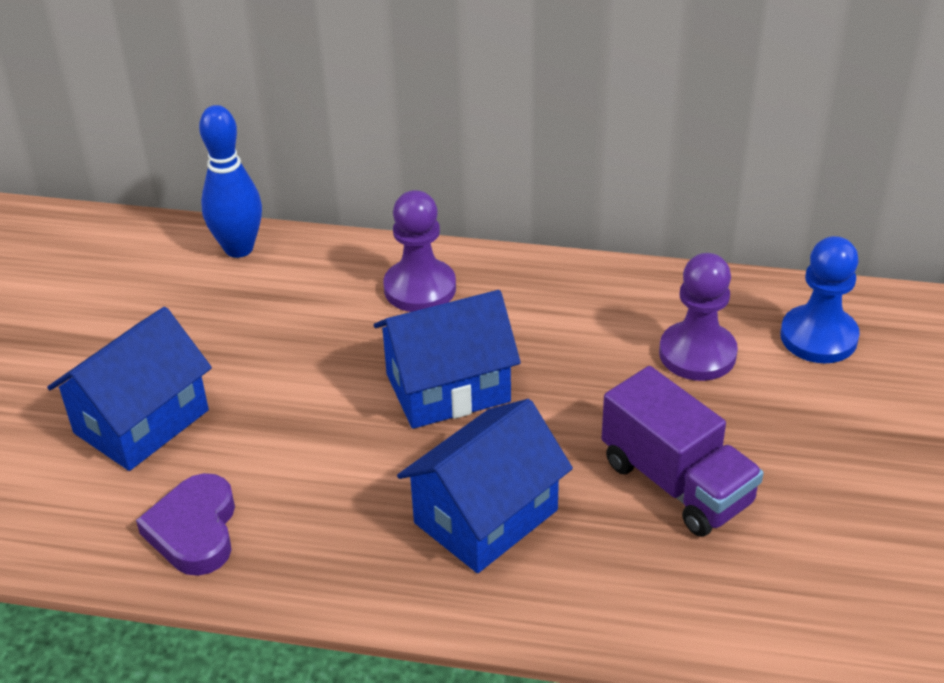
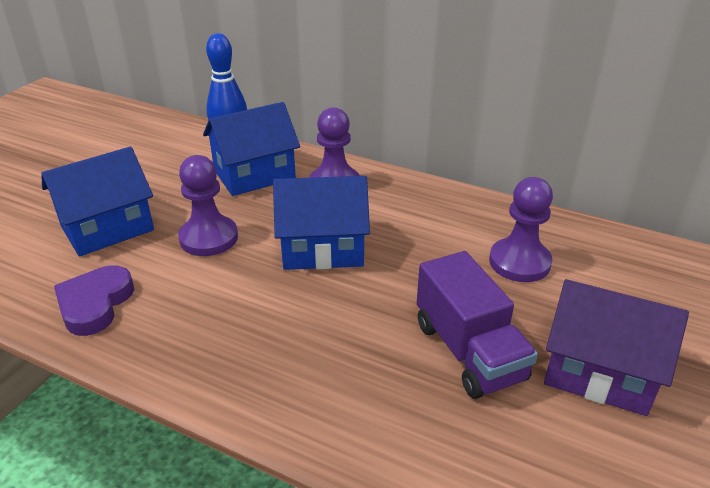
camera: 15 degrees right, 5 degrees down
blue house [397,399,573,573] -> blue house moved to [203,102,300,196]
blue pawn [780,236,860,363] -> none
none -> purple pawn [178,155,238,256]
none -> purple house [544,279,689,416]

